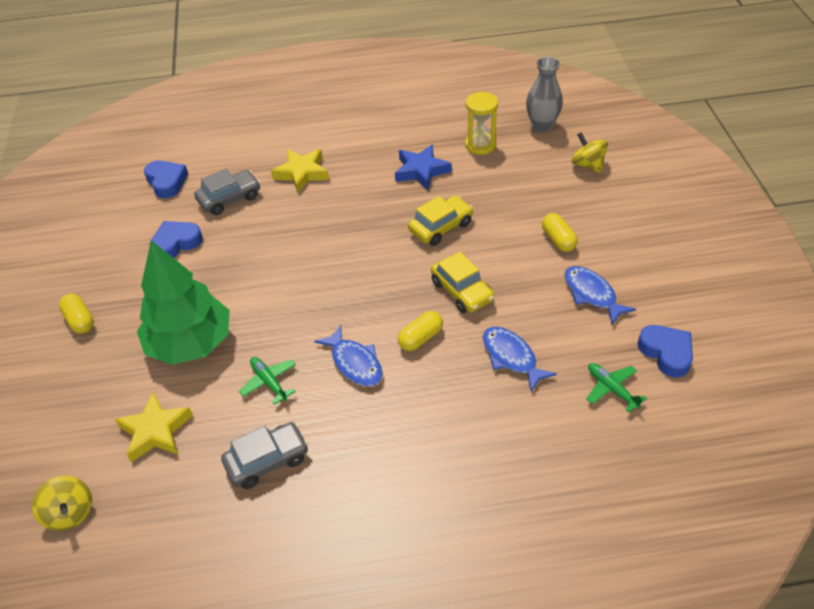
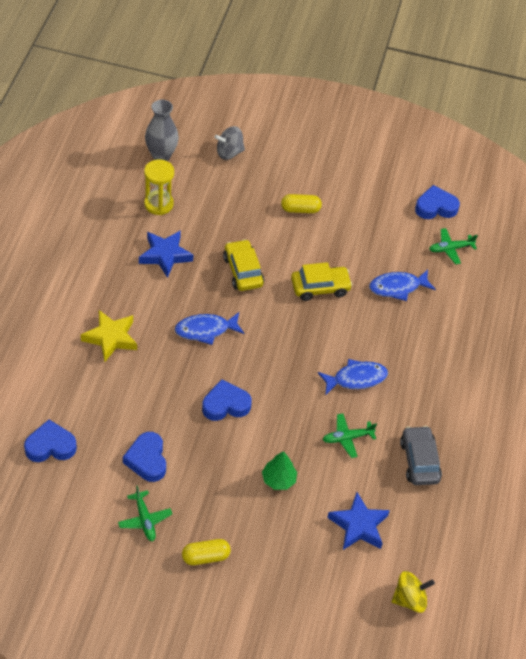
camera: 75 degrees left, 5 degrees up
yellow star [115,392,193,462] -> blue star [327,492,390,550]
green tree [137,240,230,365] -> green tree [262,451,297,490], size x0.44
grey car [194,169,260,215] -> none
yellow capsule [398,311,443,351] -> none
blue fish [564,266,636,325] -> blue fish moved to [175,312,244,345]
yellow spinning top [572,133,608,173] -> grey spinning top [215,126,245,160]
none -> green plane [118,485,172,541]
none -> blue heart [202,379,252,421]

